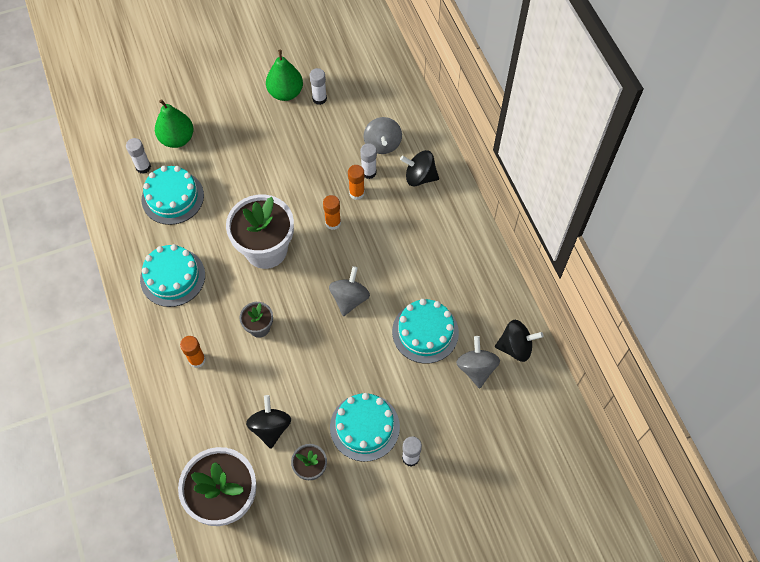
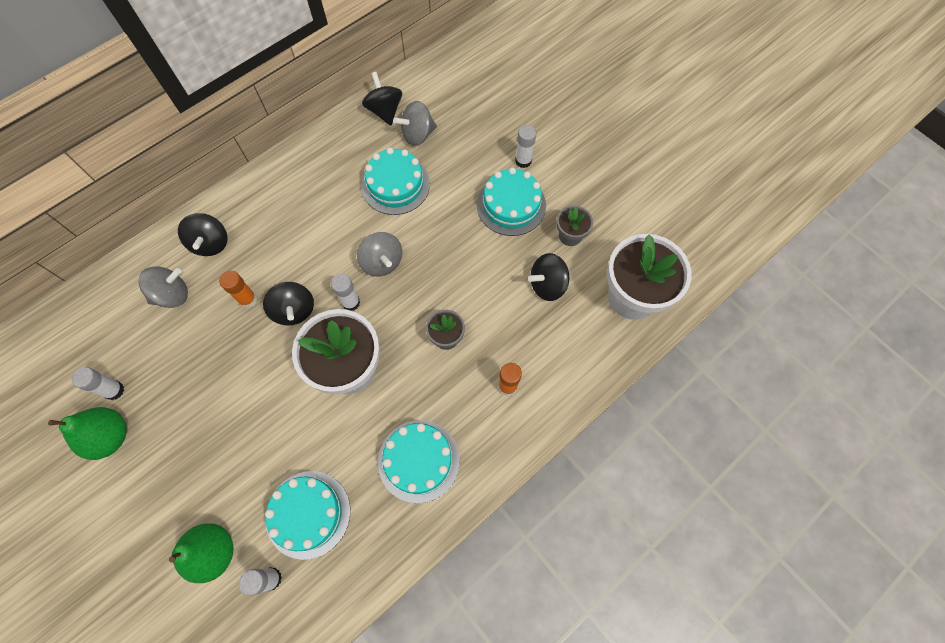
camera: 110 degrees left, 5 degrees up
orange glue stick [323,195,341,230] -> black spinning top [263,282,314,326]
grey spinning top [329,266,370,316] -> grey spinning top turned 120 degrees counterclockwise [357,232,402,277]
white glue stick [360,143,377,179] -> white glue stick moved to [331,274,360,311]

